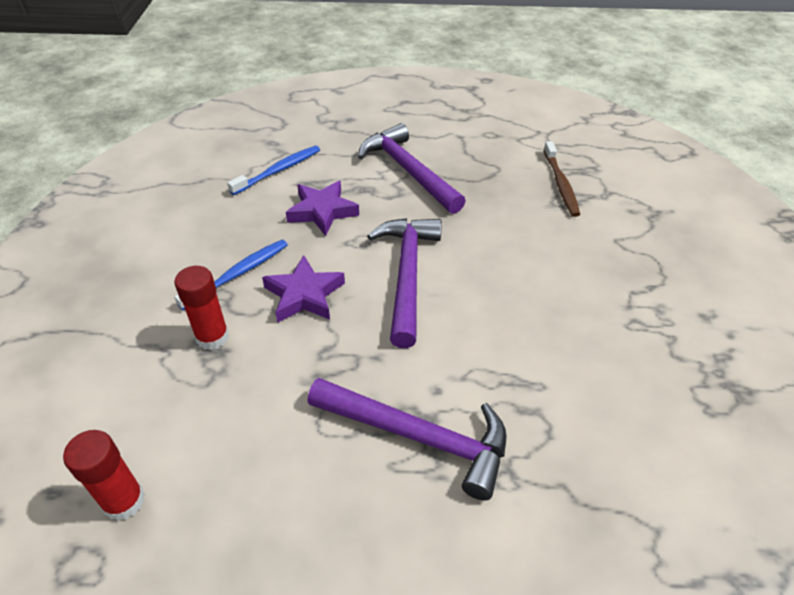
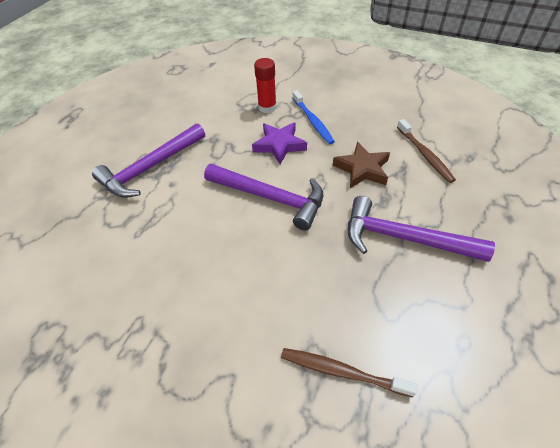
camera: 115 degrees right, 5 degrees up
red glue stick [63,430,145,521] -> none
blue toothbrush [227,146,320,195] -> brown toothbrush [397,119,456,183]
purple star [286,181,359,236] -> brown star [333,142,390,188]
purple hammer [358,123,466,214] -> purple hammer turned 150 degrees counterclockwise [348,196,495,262]

